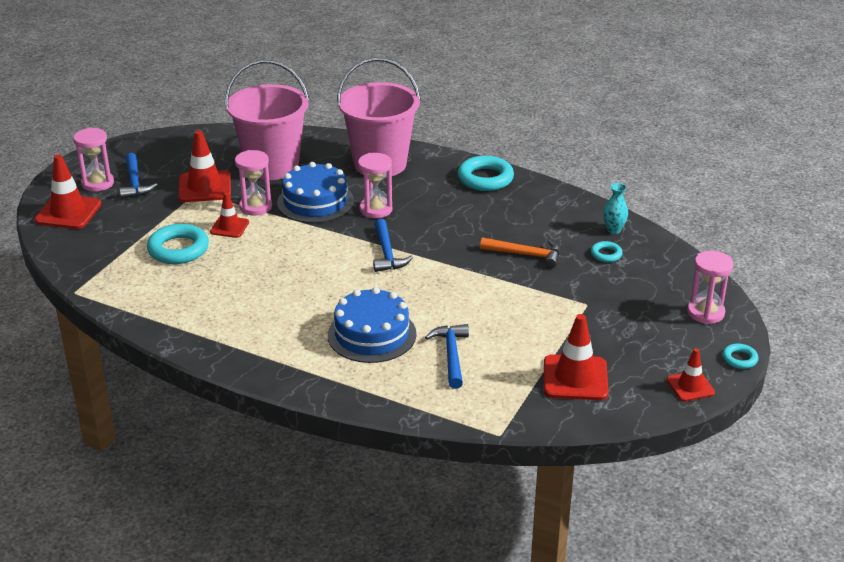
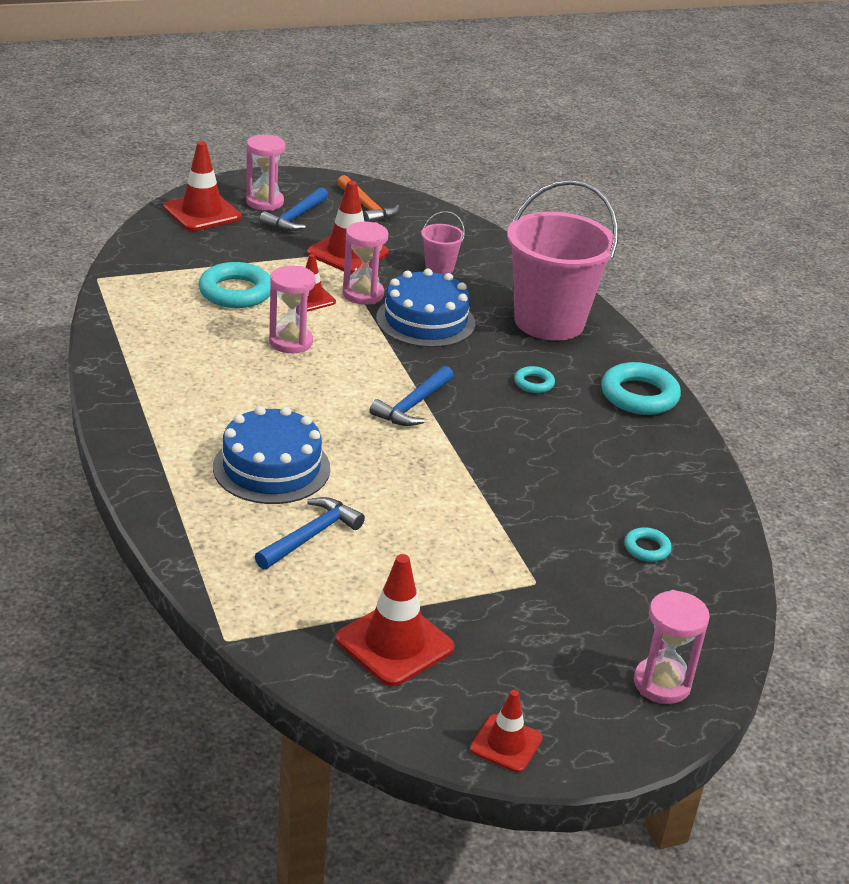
camera: 40 degrees right, 0 degrees up
pink bucket [225,60,309,180] -> pink bucket [421,211,465,275], size x0.42
pink hourglass [358,153,392,218] -> pink hourglass moved to [269,266,316,353]
orange hammer [480,237,560,269] -> orange hammer moved to [337,175,399,222]
turquoise vase [603,183,628,234] -> none
turquoise ring [722,344,759,369] -> turquoise ring moved to [514,366,555,393]

